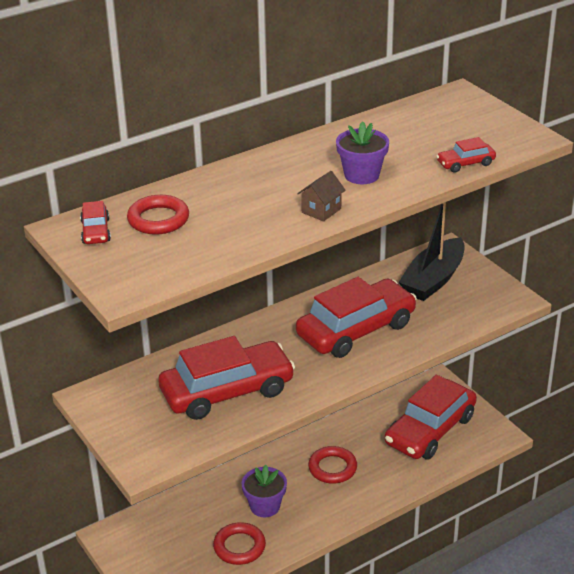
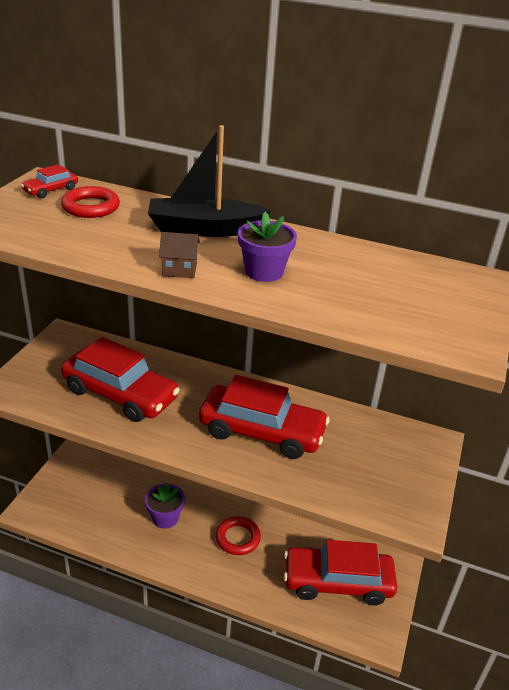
camera: 50 degrees right, 0 degrees up
red ring [213,522,266,565] -> none
black boat [399,202,465,301] -> black boat moved to [148,125,271,237]
red car [436,137,496,173] -> none

